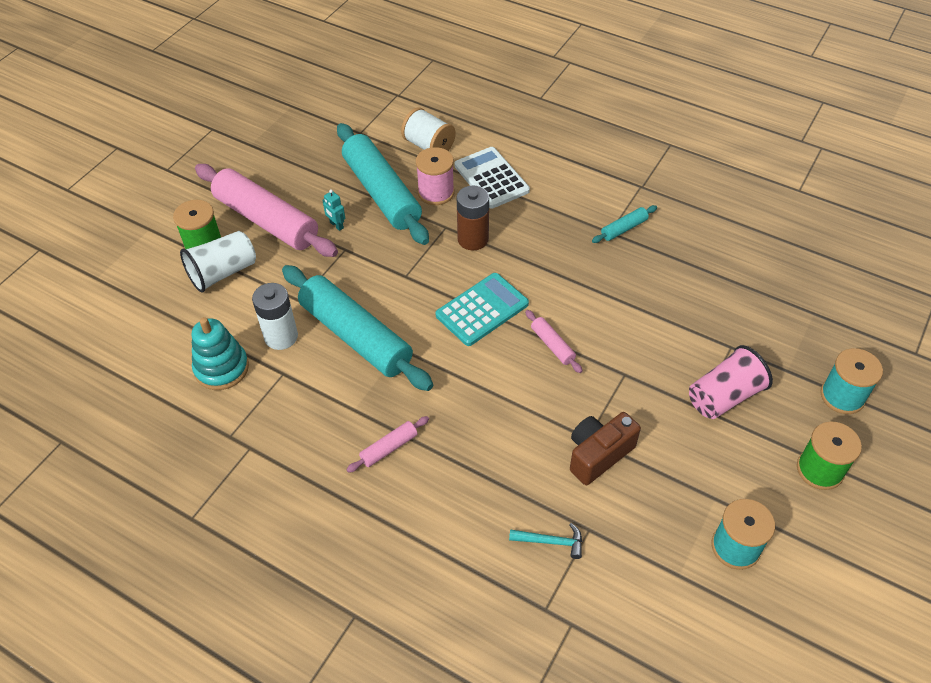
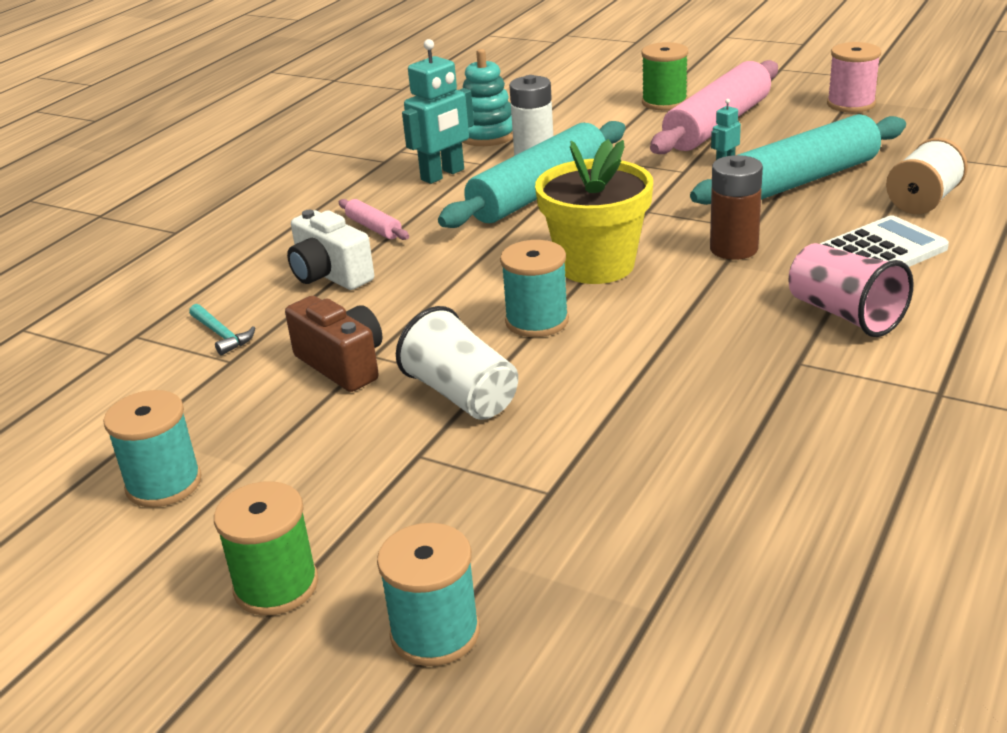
camera: 90 degrees right, 20 degrees down
white cup [180,231,256,293] -> white cup moved to [396,306,518,420]
pink spool [416,147,454,205] -> pink spool moved to [827,42,881,112]
turquoise calculator [435,273,529,346] -> yellow flower pot [535,139,653,284]
turquoise hammer [509,523,582,559] -> turquoise hammer turned 45 degrees counterclockwise [189,304,255,355]
pink rolling pin [525,310,582,373] -> turquoise spool [500,240,569,337]
turquoise rolling pin [592,205,657,243] -> none
pink cup [689,345,773,419] -> pink cup moved to [789,243,914,337]
none -> white camera [287,210,374,290]
none -> turquoise robot [402,39,474,184]

